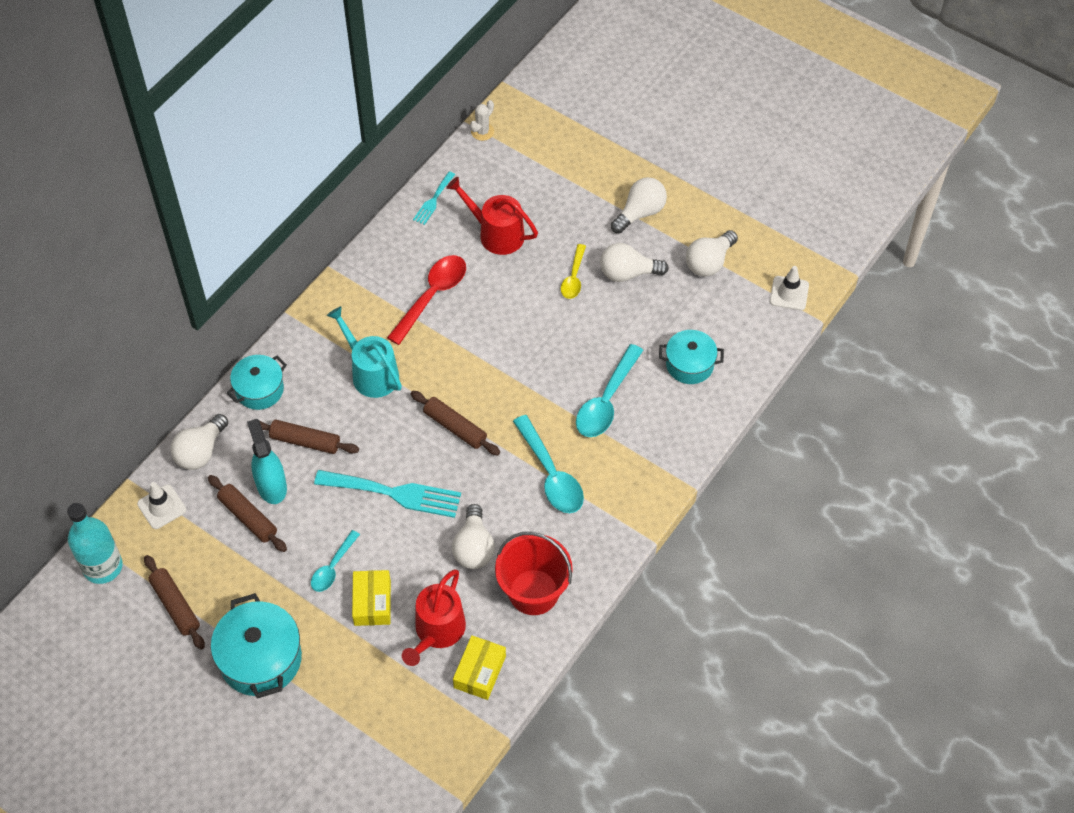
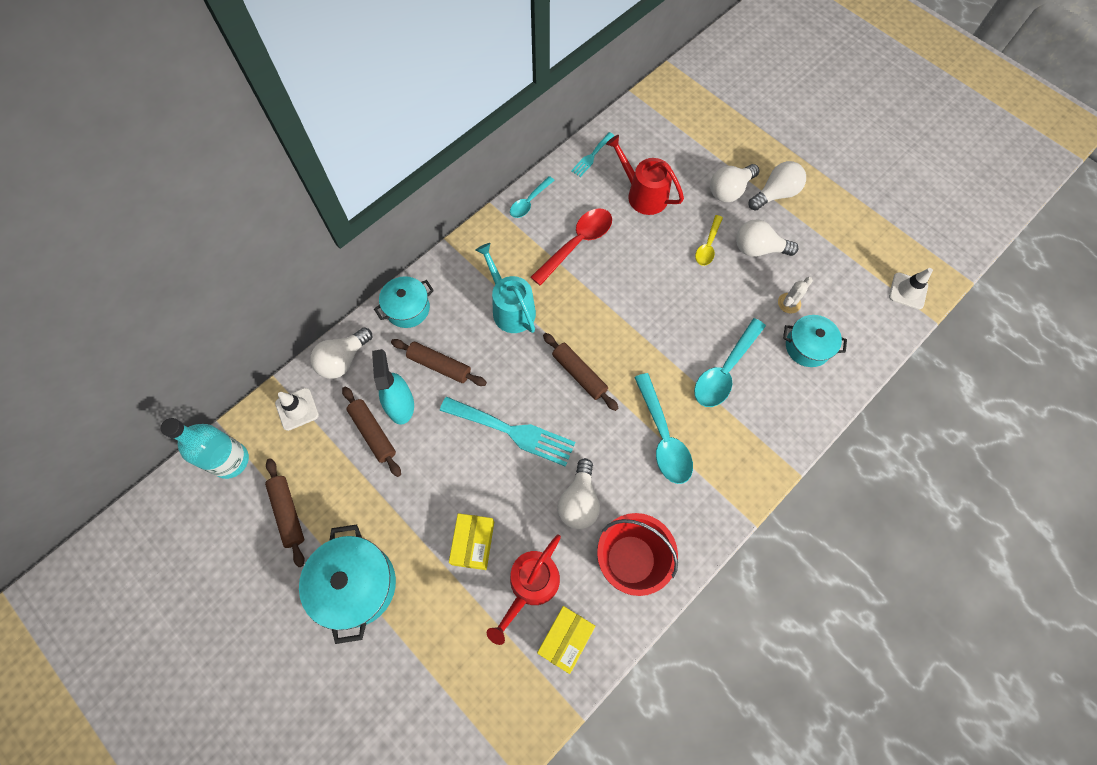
camera: 10 degrees right, 10 degrees up
turquoise spoon [311,530,360,592] -> turquoise spoon moved to [510,176,555,218]
white cactus [470,100,494,141] -> white cactus moved to [778,277,813,314]
white light bulb [686,230,738,277] -> white light bulb moved to [710,164,759,202]

